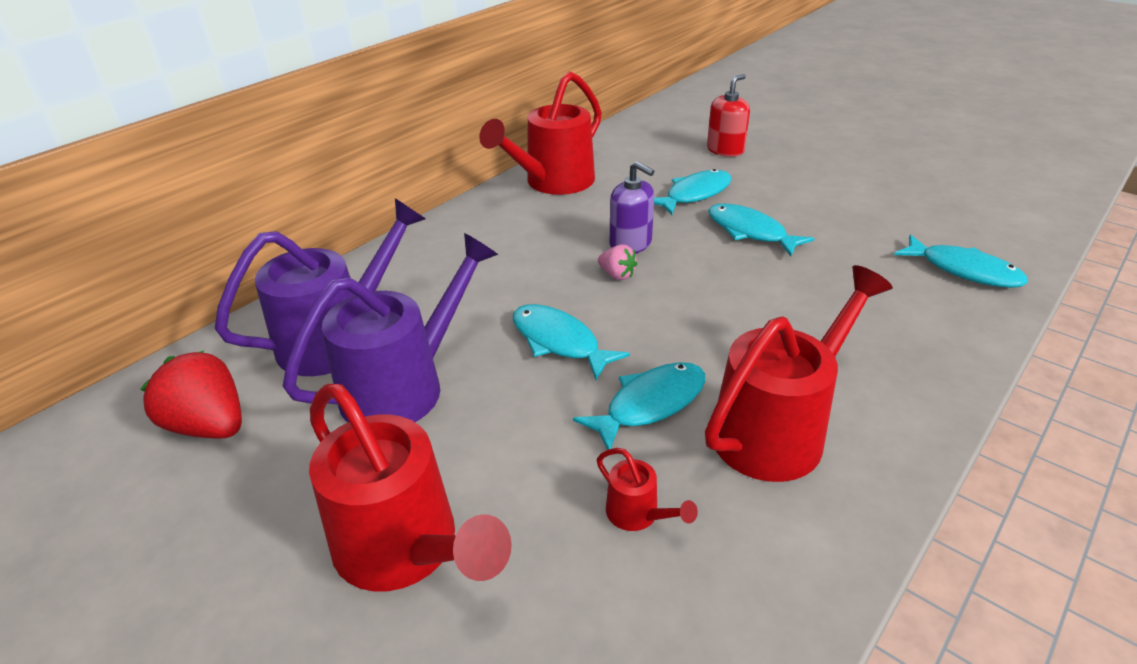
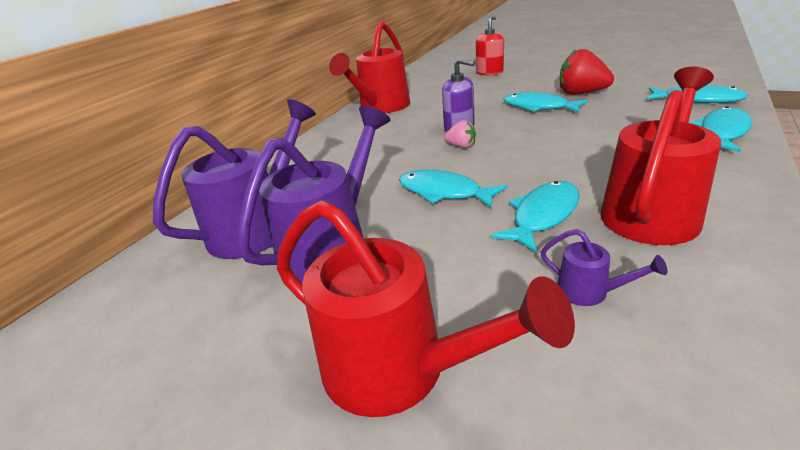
camera: 10 degrees left, 5 degrees down
red strawberry [141,351,242,438] -> red strawberry moved to [560,49,614,95]
red watering can [597,448,698,531] -> purple watering can [541,229,667,306]
turquoise fish [654,169,732,215] -> turquoise fish moved to [691,106,752,152]

